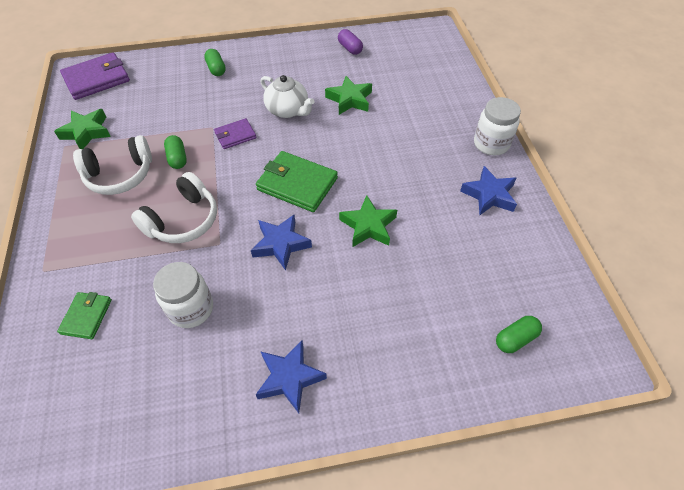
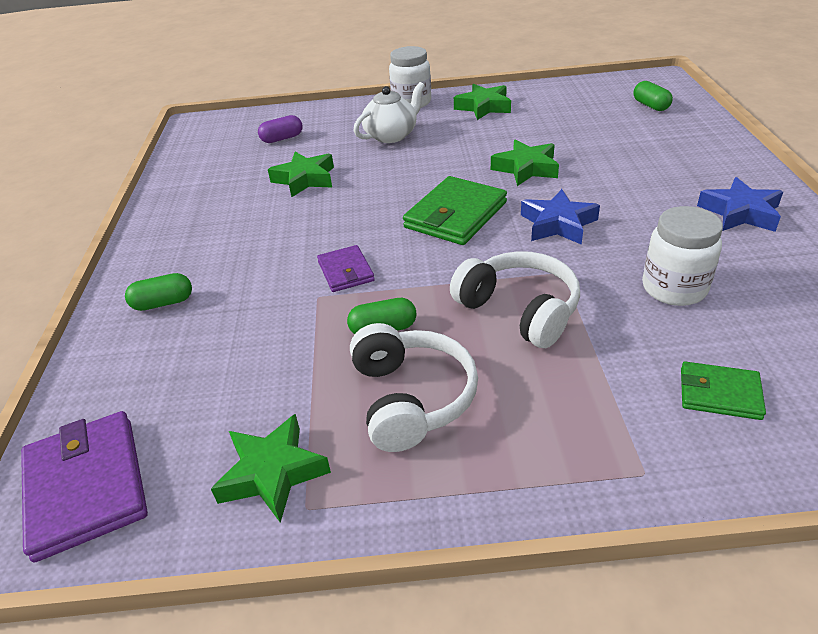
camera: 80 degrees left, 15 degrees down
white teapot [261,75,315,118] -> white teapot moved to [354,82,425,143]
purple capsule [338,29,363,55] -> purple capsule moved to [258,115,303,143]
blue star [460,166,517,216] -> green star [454,84,511,120]

